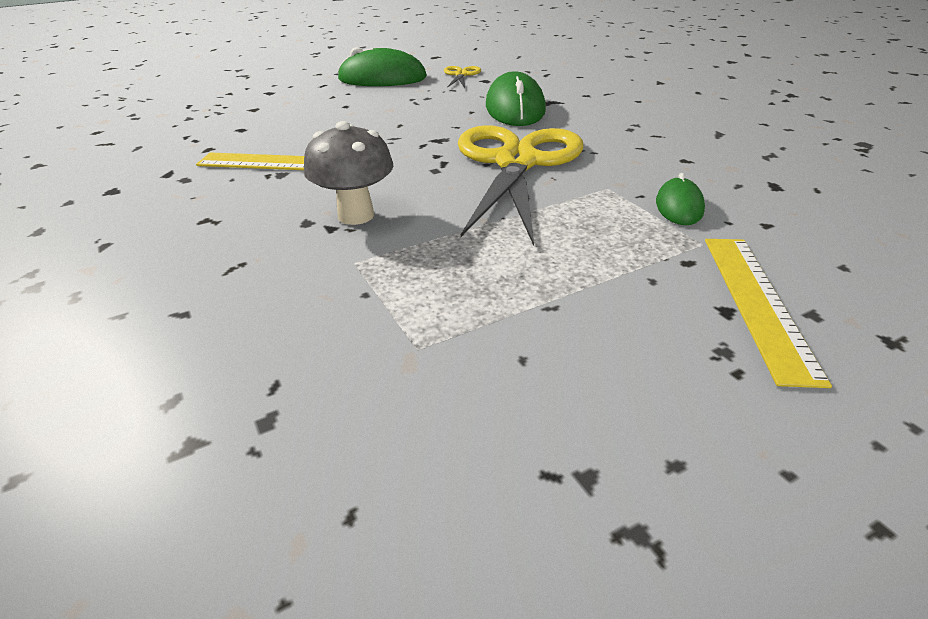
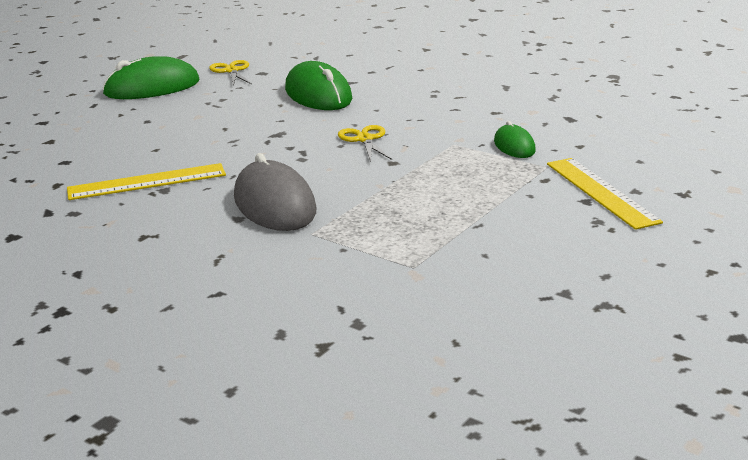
camera: 25 degrees left, 10 degrees down
grey mushroom [304,121,393,225] -> grey mouse [234,153,316,231]
yellow scissors [458,125,583,246] -> yellow scissors [338,125,392,162], size x0.41

